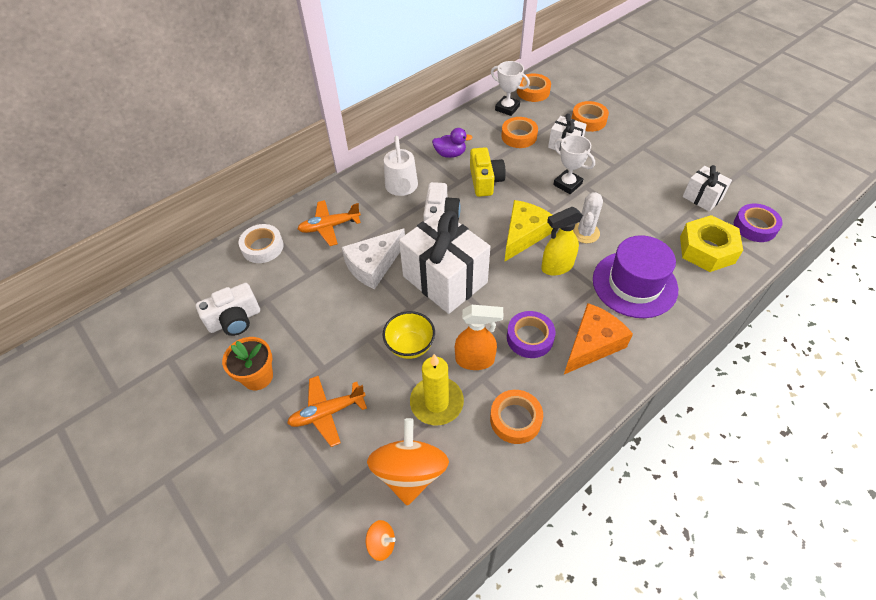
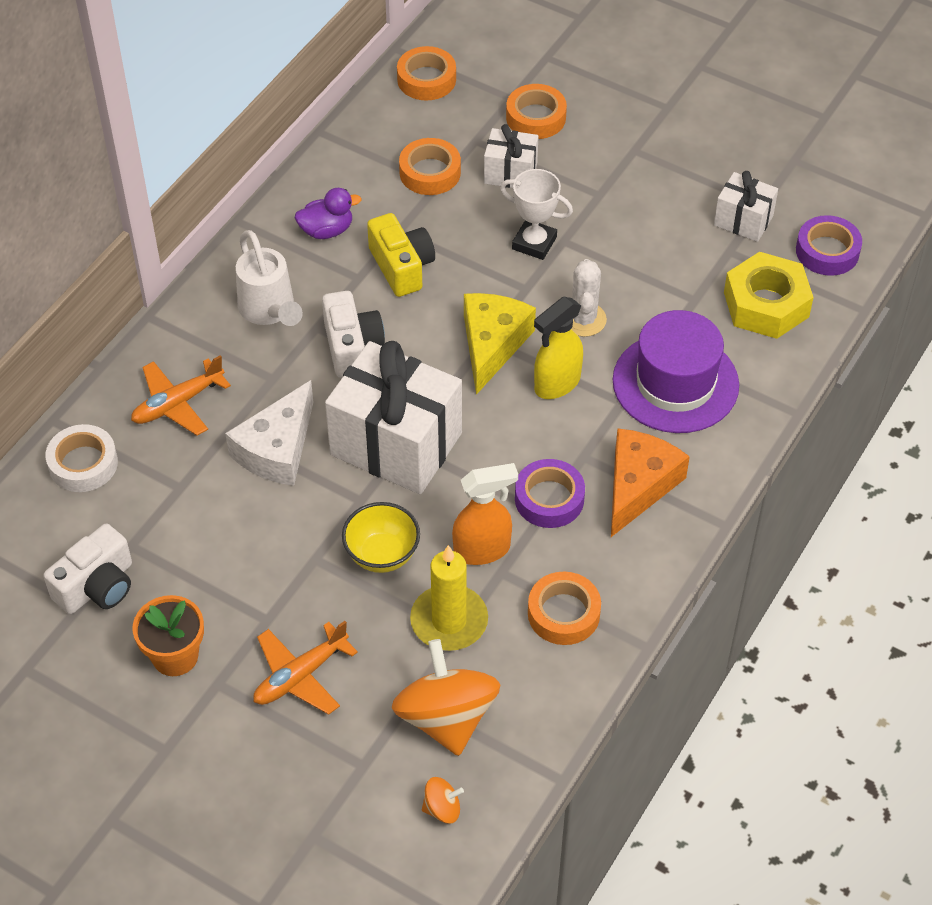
camera: 20 degrees left, 0 degrees up
white trophy [491,61,530,116] -> none

